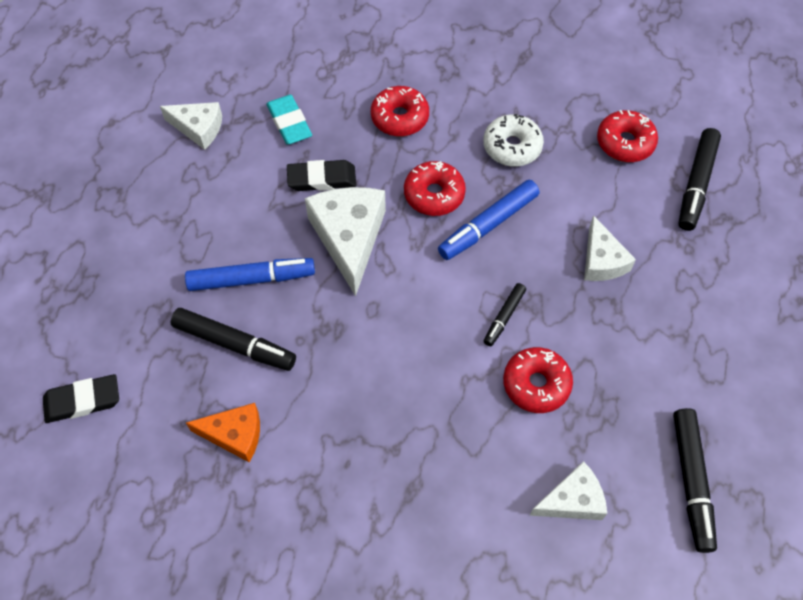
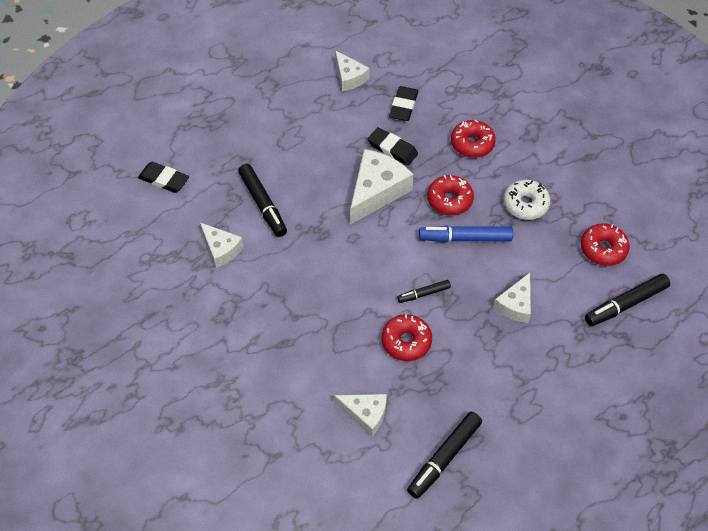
camera: 40 degrees right, 5 degrees down
blue marker [185,258,315,291] -> none
orange cheese [186,403,260,462] -> white cheese [200,223,244,268]
turquoise eraser [267,95,312,145] -> black eraser [389,86,418,121]

